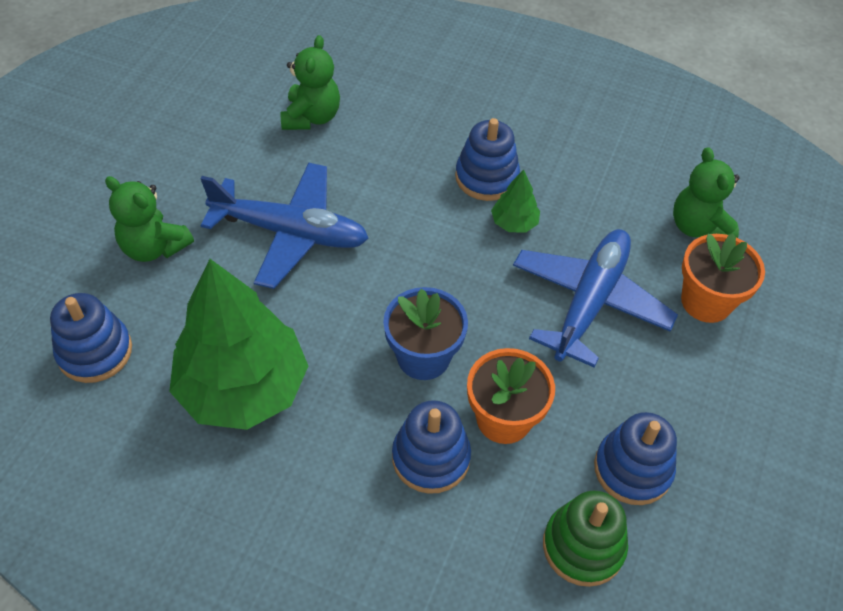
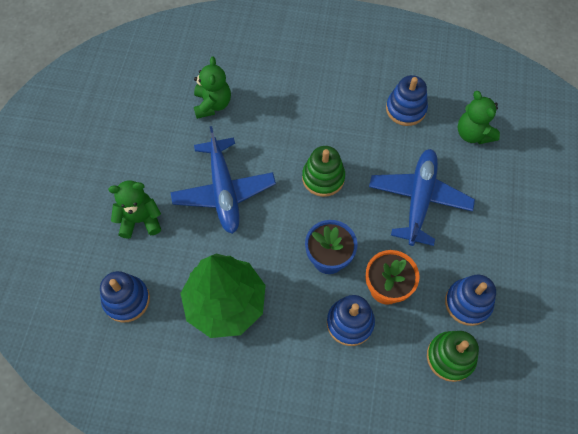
camera: 10 degrees left, 10 degrees up
green teddy bear [105,176,194,262] -> green teddy bear turned 150 degrees clockwise [108,181,161,239]
blue plane [200,162,369,289] -> blue plane turned 75 degrees clockwise [171,126,276,234]
blue stacking toy [455,118,520,201] -> blue stacking toy moved to [386,75,428,126]
green tree [491,169,540,233] -> none
orange flower pot [681,233,765,323] -> none
none -> green stacking toy [302,146,345,197]

